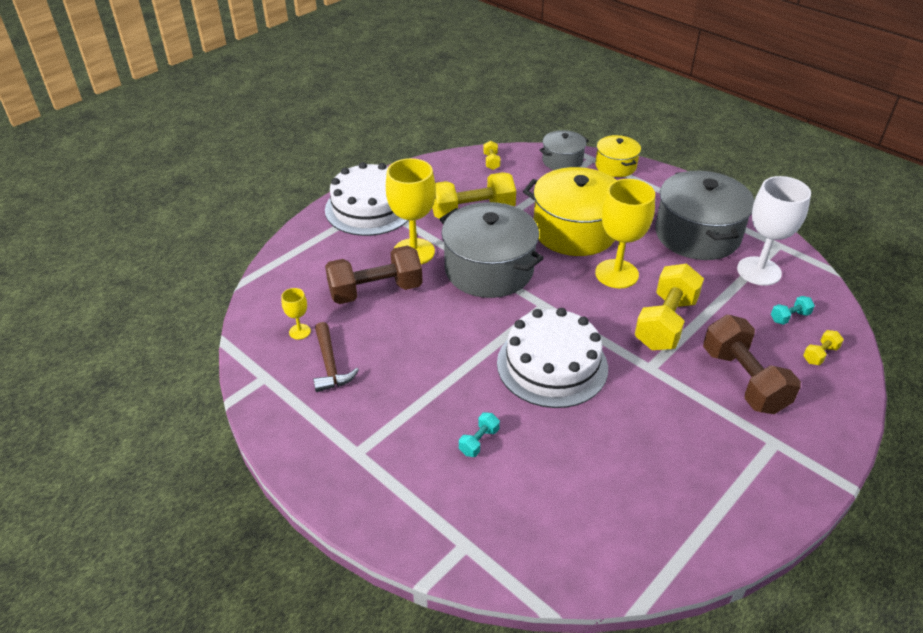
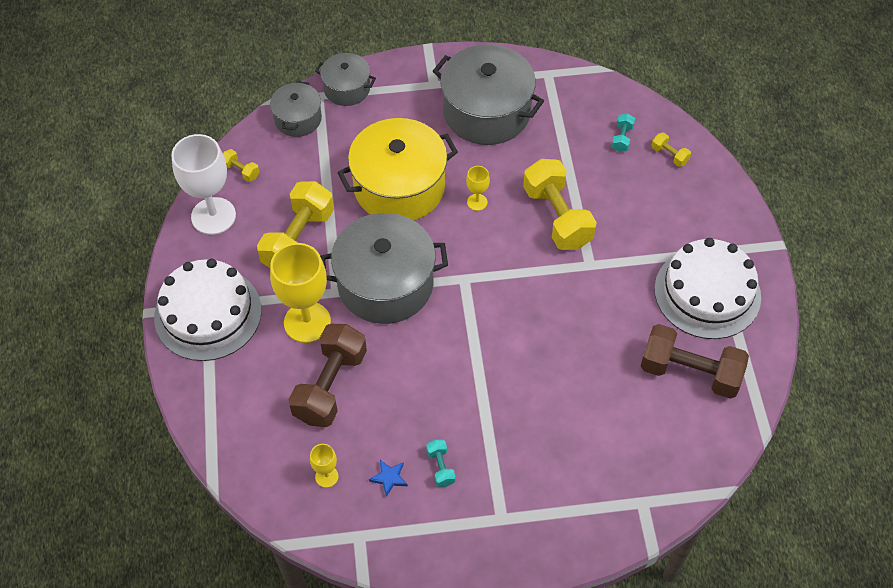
camera: 50 degrees left, 15 degrees up
brown hammer [313,322,359,392] -> blue star [369,460,408,497]
turquoise dumbbell [459,412,500,457] -> turquoise dumbbell moved to [426,439,456,487]
white cake [497,308,608,408] -> white cake moved to [654,238,761,339]
yellow pot [595,135,641,177] -> grey pot [315,53,376,106]
yellow goblet [595,179,655,288] -> yellow goblet [466,166,490,211], size x0.46
brown dumbbell [703,314,801,414] -> brown dumbbell moved to [641,324,749,399]
white goblet [737,176,811,286] -> white goblet moved to [172,134,236,235]
yellow dumbbell [803,330,844,365] -> yellow dumbbell turned 45 degrees counterclockwise [651,132,691,167]

